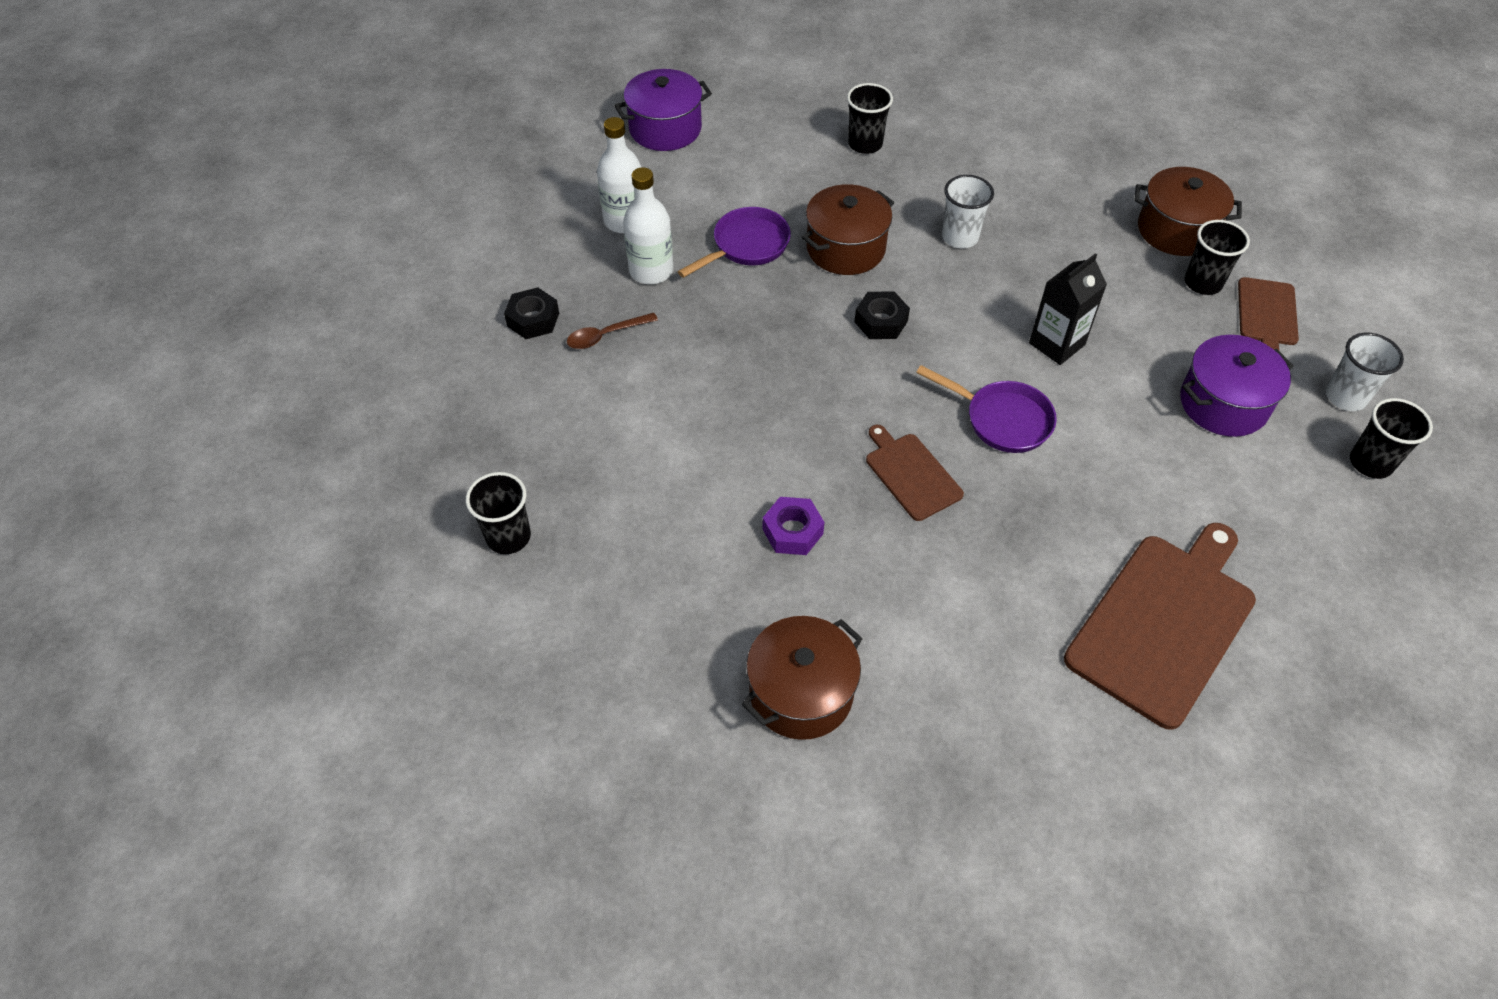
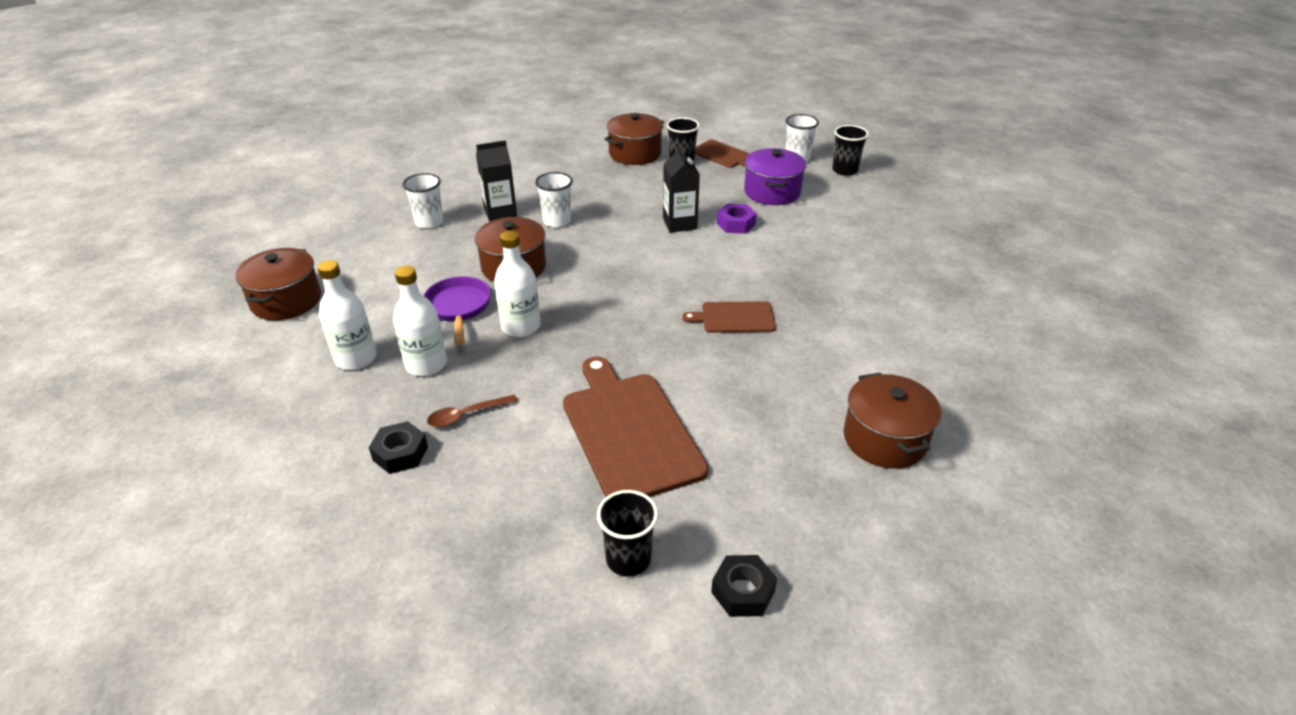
camera: 60 degrees left, 15 degrees down
brown spoon [567,313,658,349] -> brown spoon turned 60 degrees clockwise [427,395,518,427]
purple pot [614,69,712,151] -> brown pot [235,248,321,320]
purple nut [762,497,824,555] -> purple nut moved to [717,203,757,234]
black cup [847,83,893,154] -> white cup [402,173,444,229]
black nut [854,291,910,339] -> black nut moved to [711,555,777,617]
purple pan [916,365,1057,453] -> none
brown cutting board [1064,523,1256,730] -> brown cutting board moved to [563,356,709,497]
none -> black carton [476,140,517,222]
none -> white bottle [494,230,541,337]

